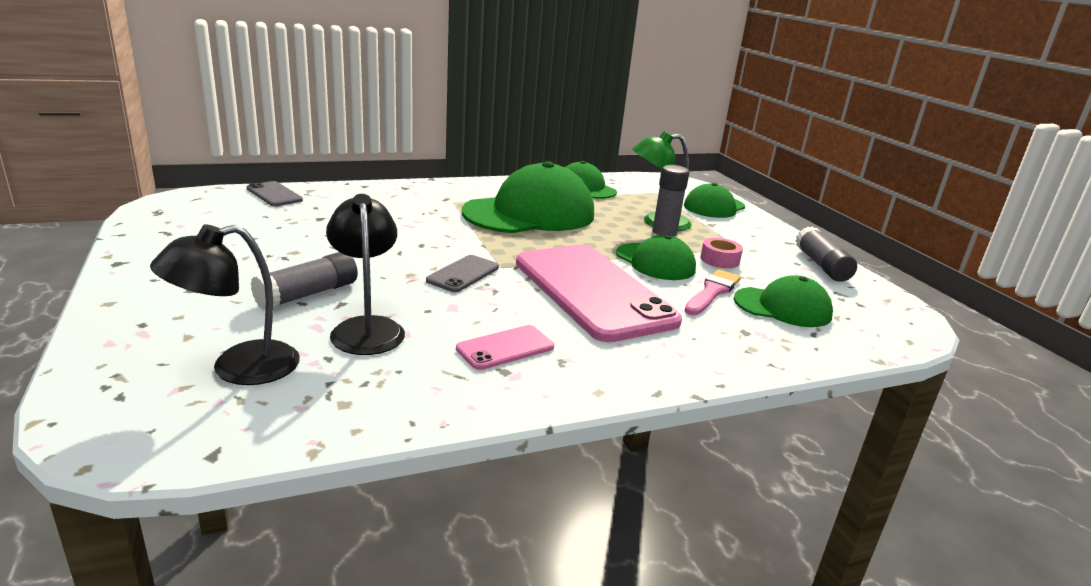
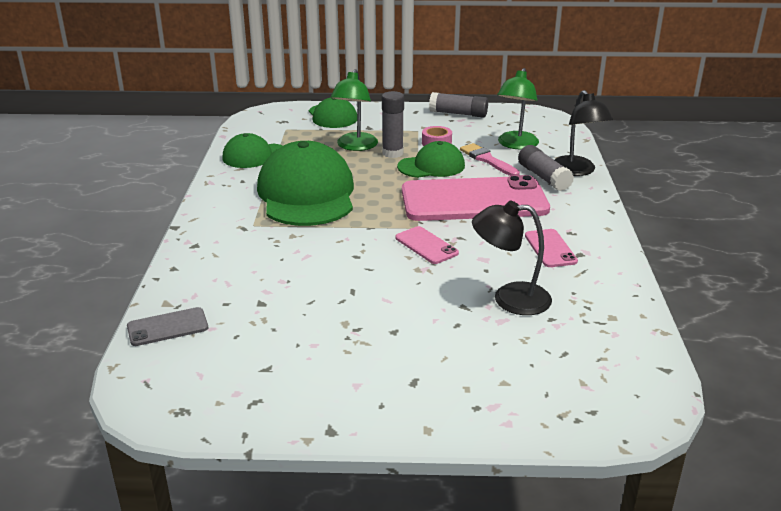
camera: 65 degrees left, 5 degrees up
black lamp [150,224,300,385] -> black lamp moved to [555,90,613,176]
grey glue stick [251,252,358,310] -> grey glue stick moved to [518,145,574,191]
grey phone [426,255,499,292] -> pink phone [395,226,459,264]
green cap [734,275,833,327] -> green lamp [497,68,539,149]

